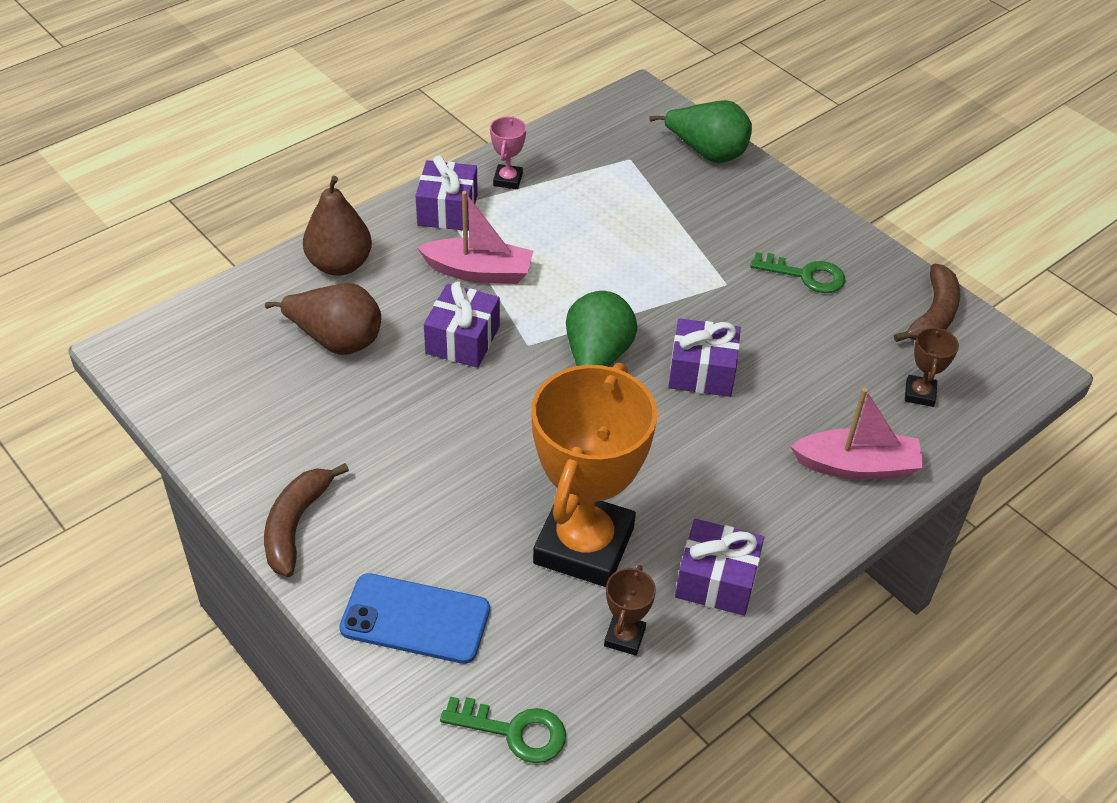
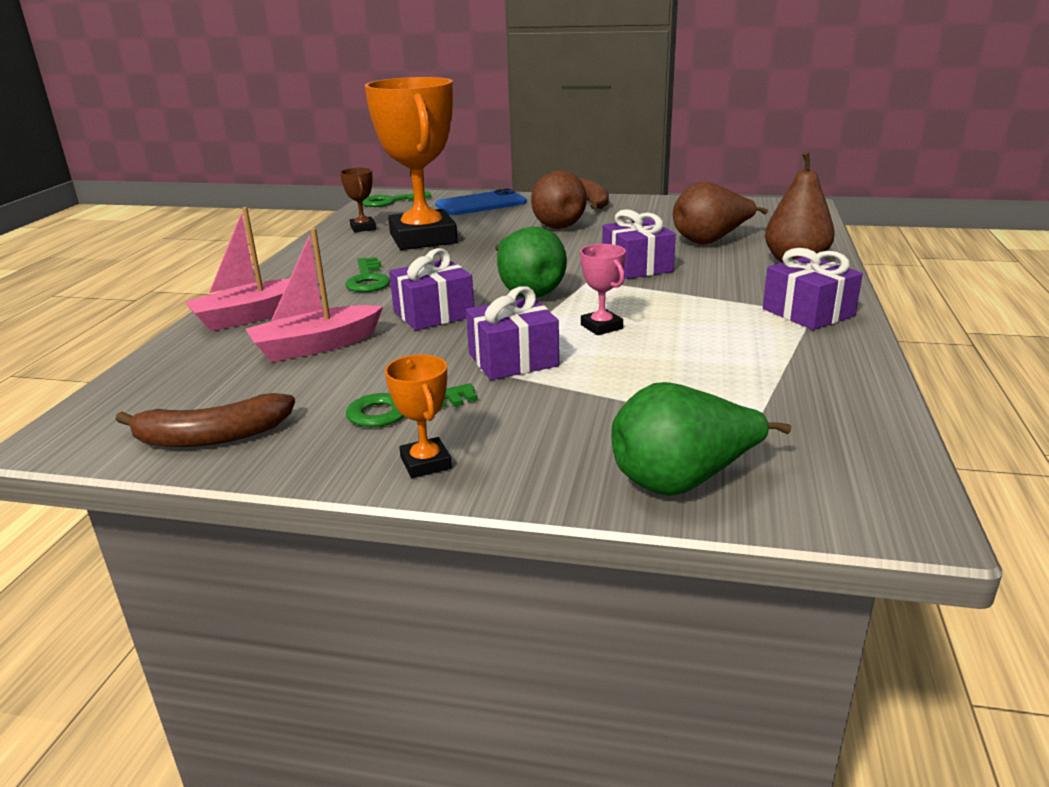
camera: 145 degrees right, 20 degrees down
pink boat [417,191,533,284] -> pink boat moved to [246,228,383,362]
pink trophy [490,116,526,189] -> pink trophy moved to [580,244,626,335]
purple gift [675,519,764,616] -> purple gift moved to [466,286,559,380]
brown banana [894,264,960,342] -> brown banana turned 90 degrees counterclockwise [115,393,295,447]
brown trophy [905,326,959,407] -> none
none -> green key [345,257,390,292]
none -> orange trophy [385,354,452,478]
none -> brown pear [531,170,587,229]

